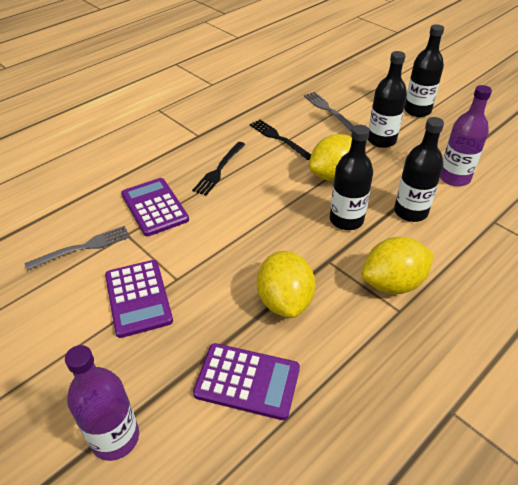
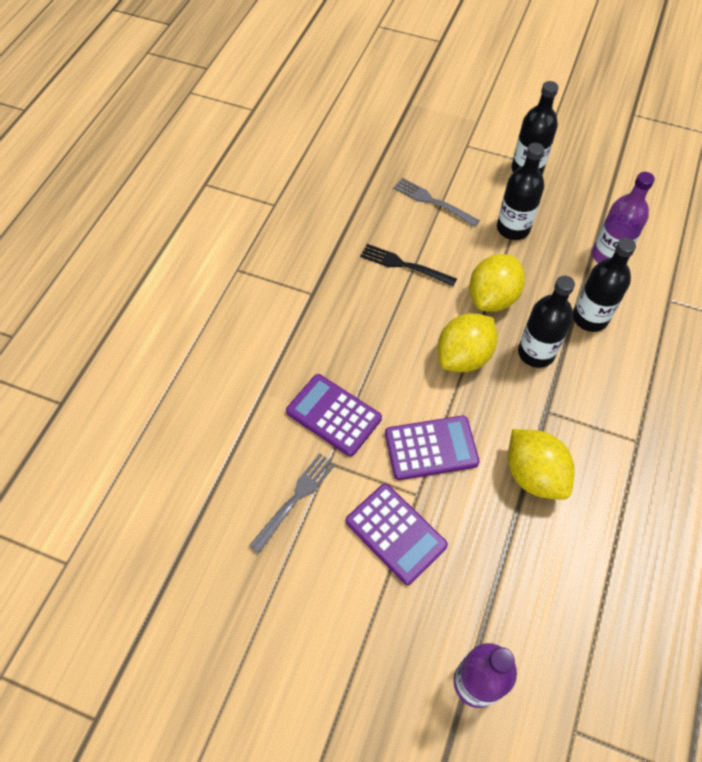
camera: 25 degrees left, 15 degrees up
black fork [192,142,245,196] -> none
purple calculator [193,343,300,420] -> purple calculator moved to [385,416,480,480]
yellow lemon [362,237,434,294] -> yellow lemon moved to [437,313,498,372]

